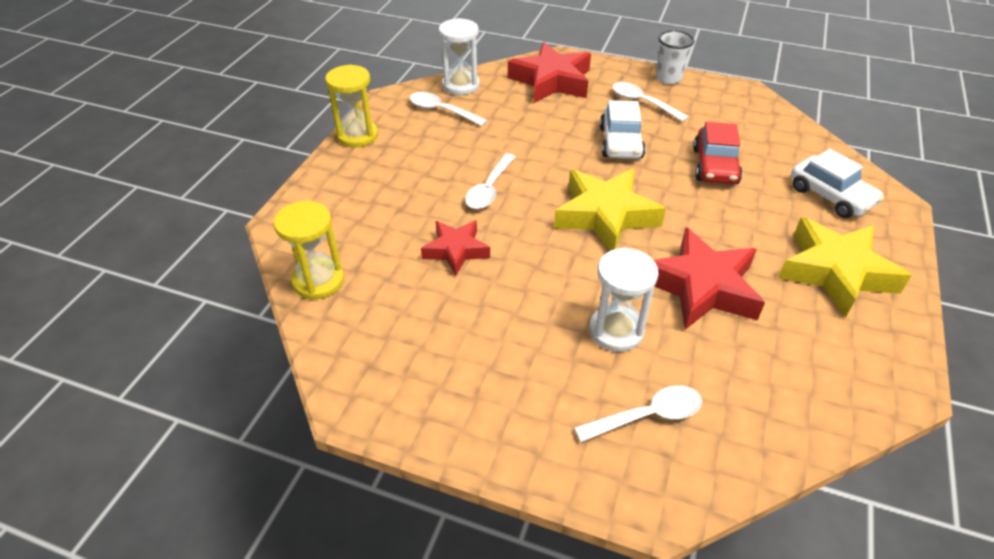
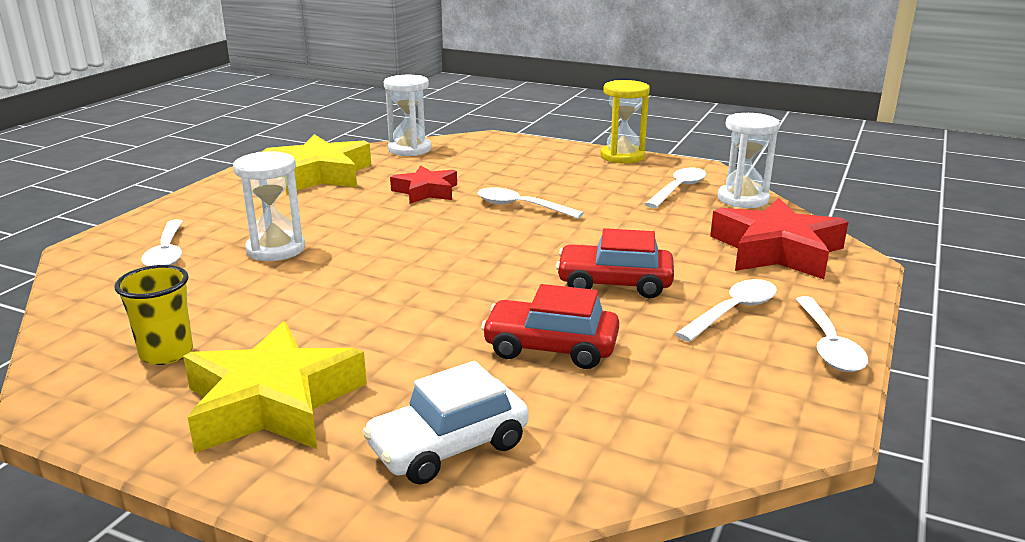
camera: 95 degrees right, 20 degrees down
yellow hourglass [274,201,344,300] -> white hourglass [384,75,432,156]
yellow star [554,169,666,251] -> yellow star moved to [262,134,371,194]
white car [600,100,646,159] -> red car [556,228,674,298]
red star [654,227,765,330] -> none
white cup [656,30,695,84] -> white spoon [796,296,868,372]
none -> yellow cup [114,265,193,365]

